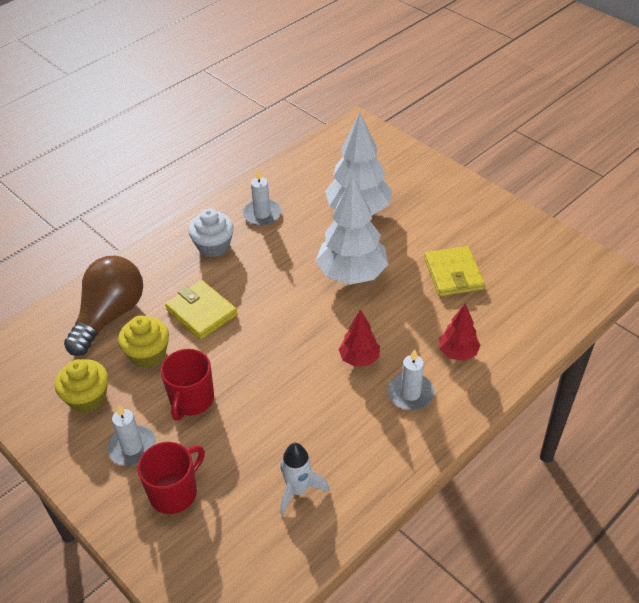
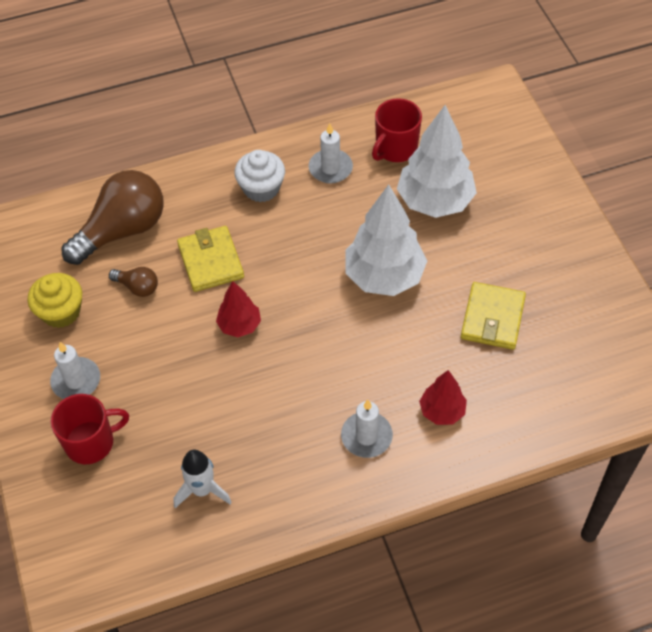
camera: 25 degrees right, 10 degrees up
yellow cupcake [118,316,169,368] -> brown light bulb [109,267,158,297]
red mug [161,349,214,421] -> red mug moved to [372,98,422,162]
red tree [338,310,380,367] -> red tree moved to [216,281,261,337]

